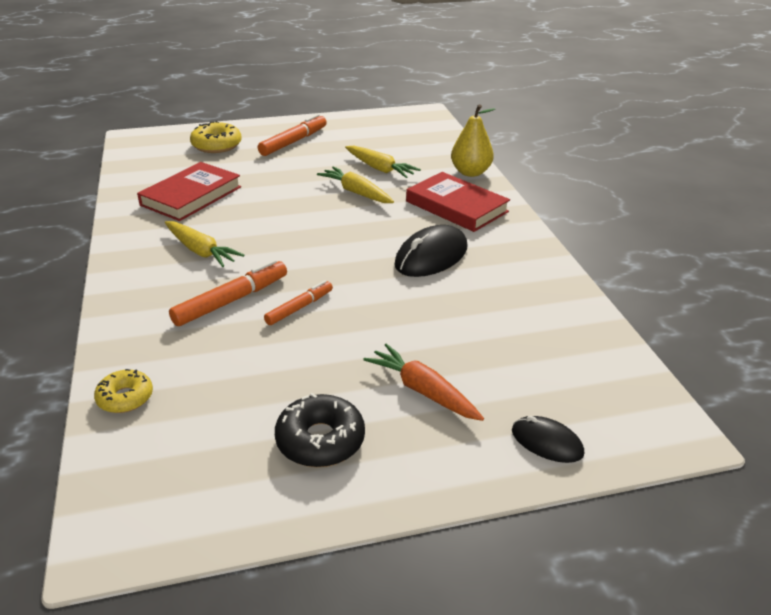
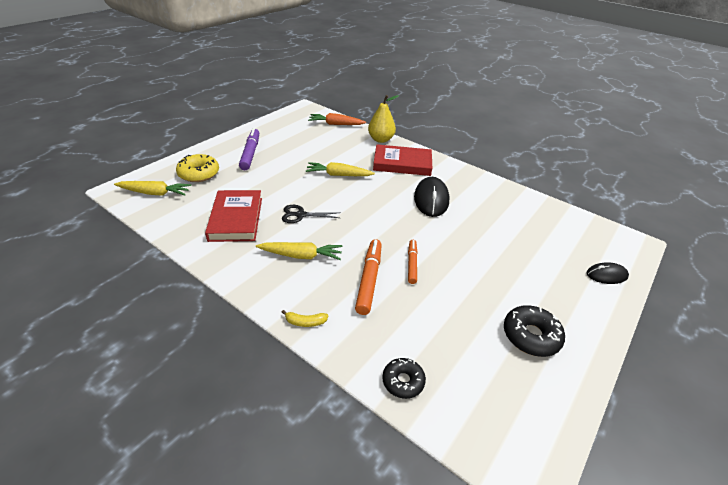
camera: 40 degrees left, 5 degrees up
yellow donut [94,369,153,413] -> black donut [382,358,426,399]
orange marker [258,114,327,156] -> purple marker [239,128,259,170]
yellow carrot [345,146,421,178] -> yellow carrot moved to [114,181,191,196]
orange carrot [363,344,484,421] -> orange carrot moved to [308,113,366,125]
none -> yellow banana [281,310,329,327]
none -> black scissors [282,205,341,223]

